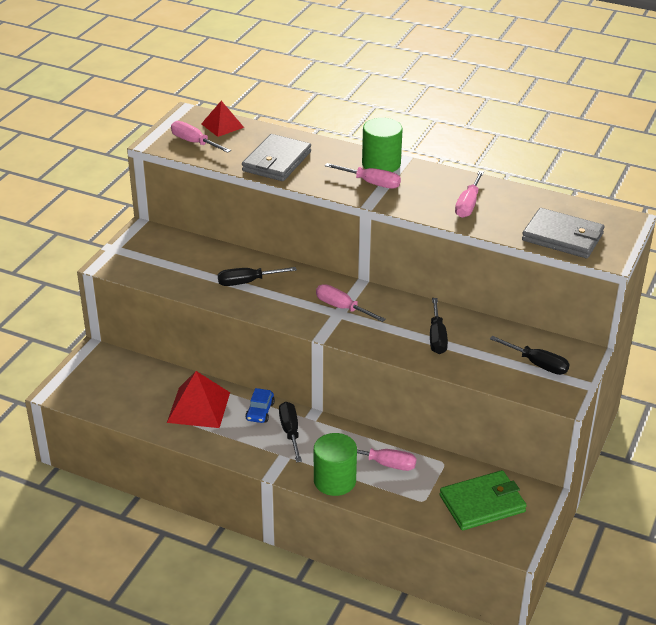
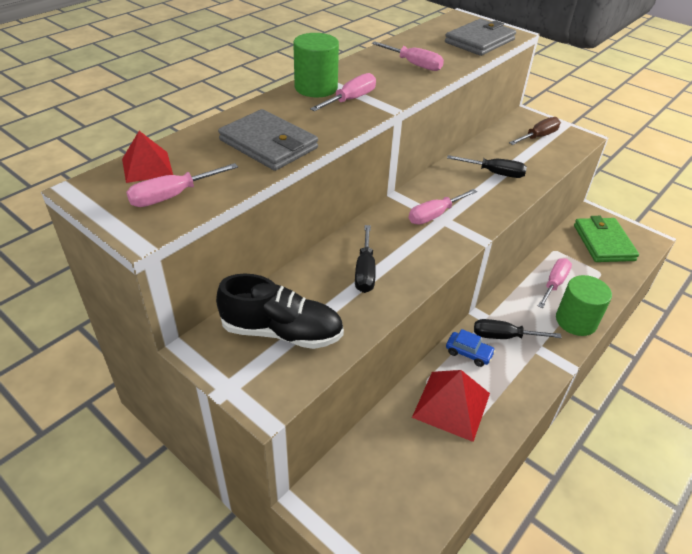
camera: 75 degrees left, 5 degrees up
black screwdriver [490,336,570,375] -> brown screwdriver [509,117,561,145]
none -> black shoe [216,274,344,349]

